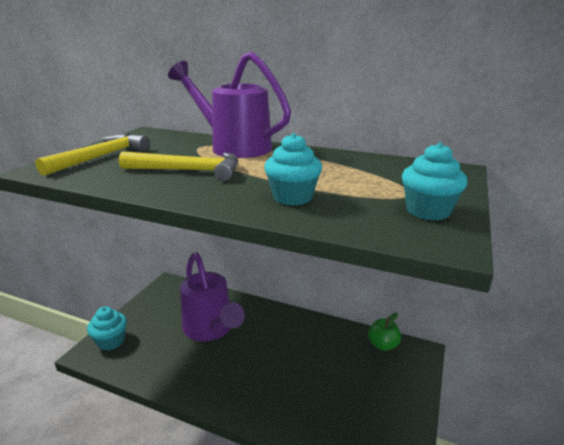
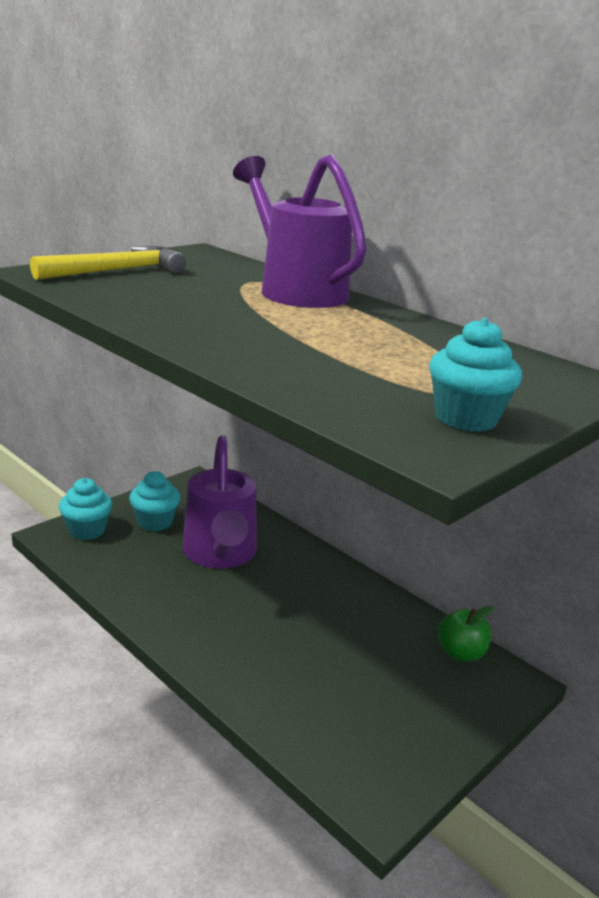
camera: 20 degrees right, 0 degrees up
yellow hammer [119,151,238,181] -> none
turquoise cupcake [264,133,322,206] -> turquoise cupcake moved to [129,471,180,532]

